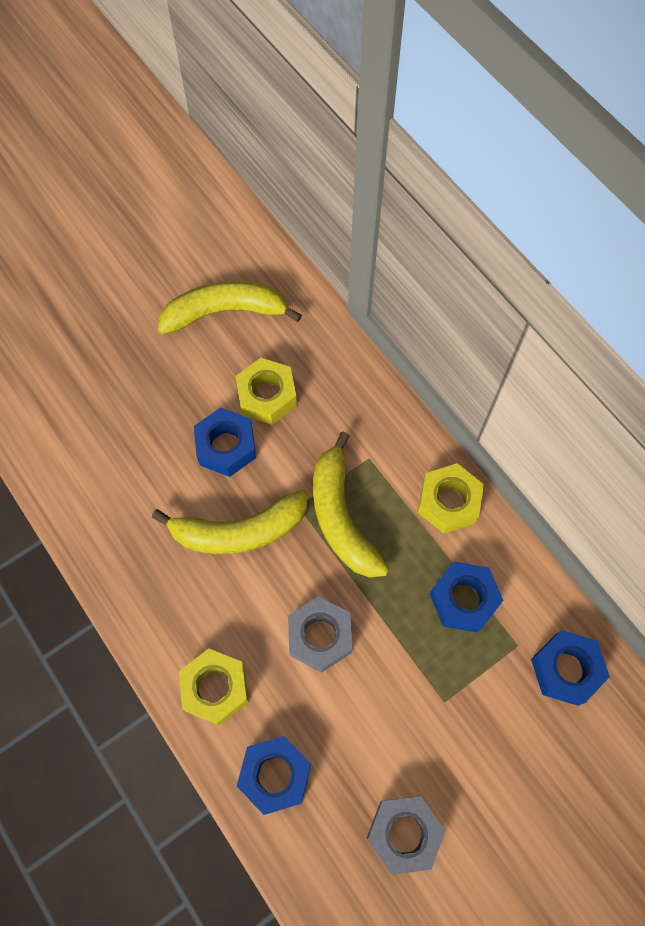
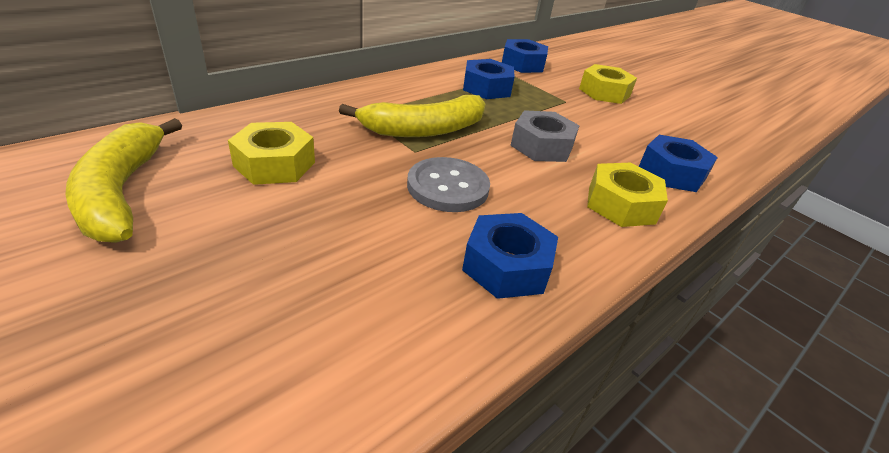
camera: 100 degrees left, 30 degrees down
yellow banana [152,489,308,554] -> grey button [407,157,490,212]
blue nut [194,408,256,477] -> blue nut moved to [462,213,558,299]
grey nut [366,796,445,875] -> none
yellow nut [418,463,484,534] -> yellow nut moved to [579,64,637,104]

